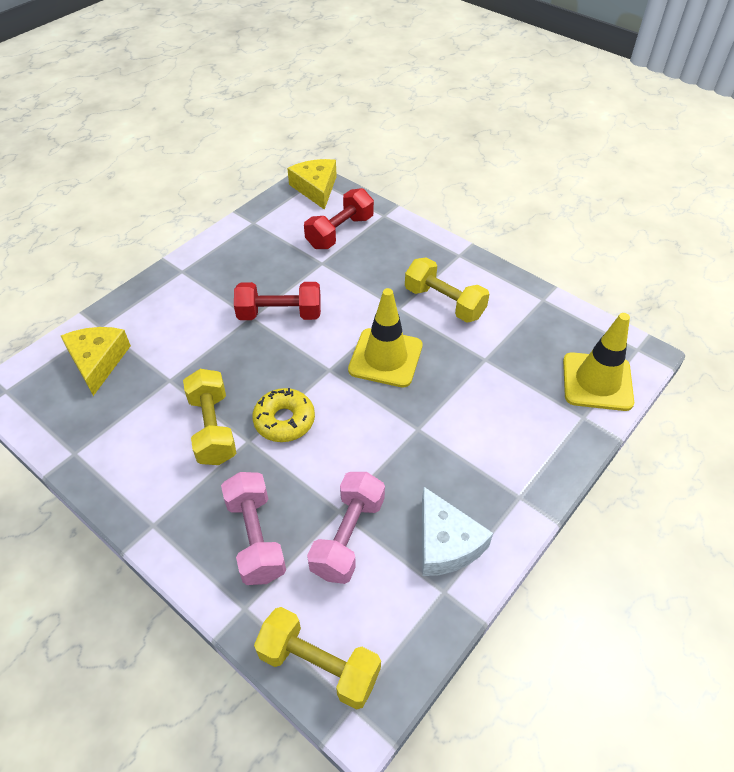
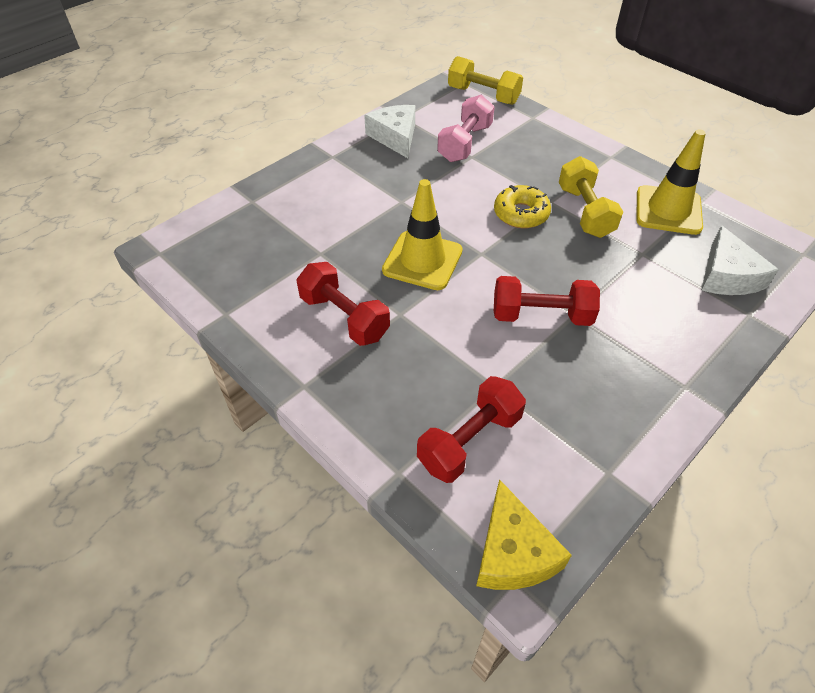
camera: 175 degrees left, 0 degrees up
yellow cheese [61,327,131,396] -> white cheese [701,225,779,295]
pink dumbbell [221,472,286,585] -> none
yellow dumbbell [405,257,489,322] -> red dumbbell [297,262,390,346]
yellow traffic cone [563,313,634,411] -> yellow traffic cone moved to [636,129,706,235]

